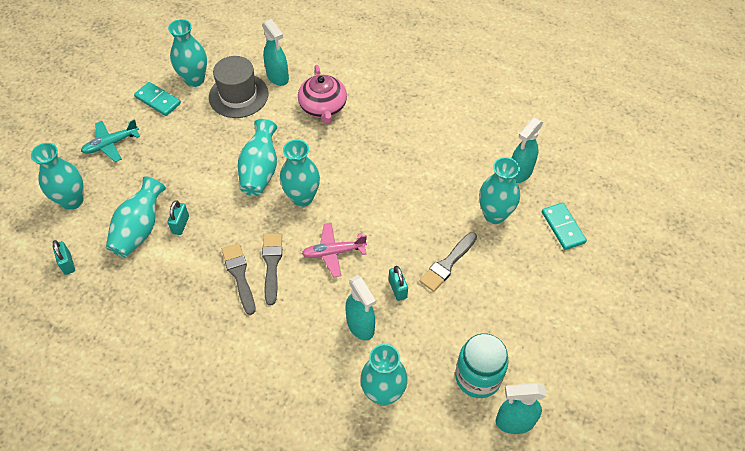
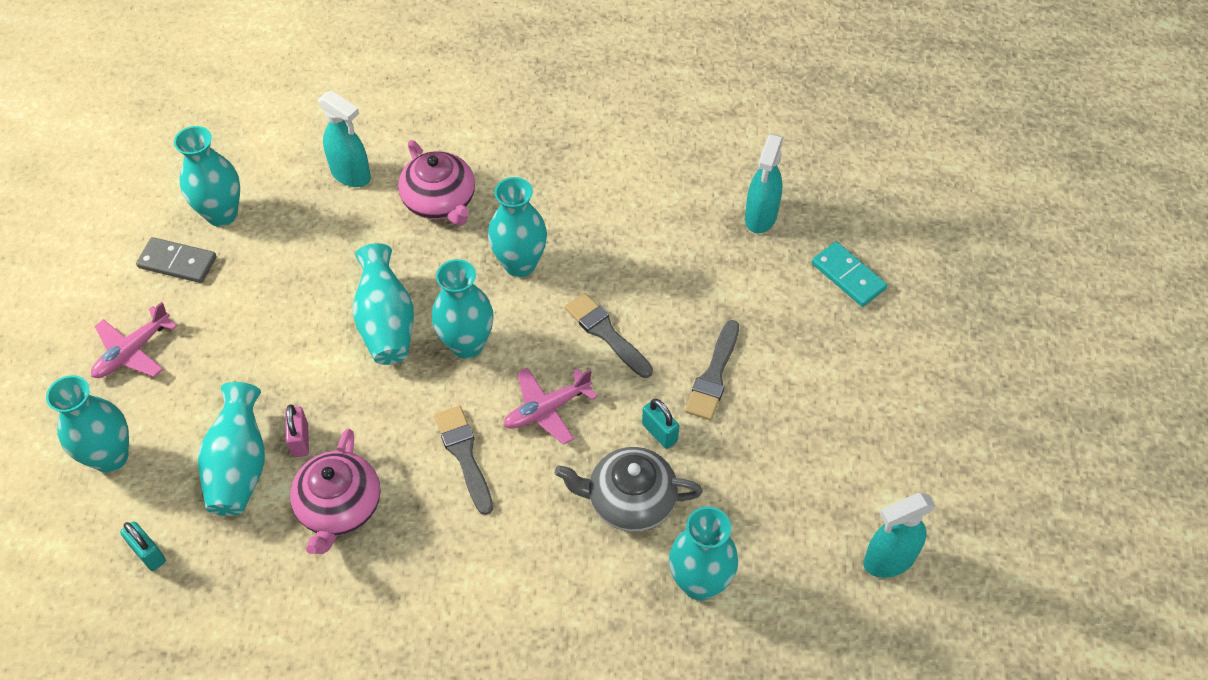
camera: 20 degrees left, 0 degrees up
turquoise plane [81,119,140,162] -> pink plane [91,302,177,378]
turquoise domino [134,82,181,116] -> grey domino [136,237,217,283]
turquoise padlock [167,200,189,235] -> pink padlock [285,404,309,457]
grey hat [209,56,268,118] -> none
grey brush [222,243,255,315] -> grey brush moved to [565,292,653,378]
turquoise spray bottle [345,275,376,340] -> grey teapot [555,447,703,532]
turquoise jar [455,333,509,398] -> none
turquoise vase [479,157,520,224] -> turquoise vase moved to [488,177,547,277]
none -> pink teapot [290,429,380,554]

